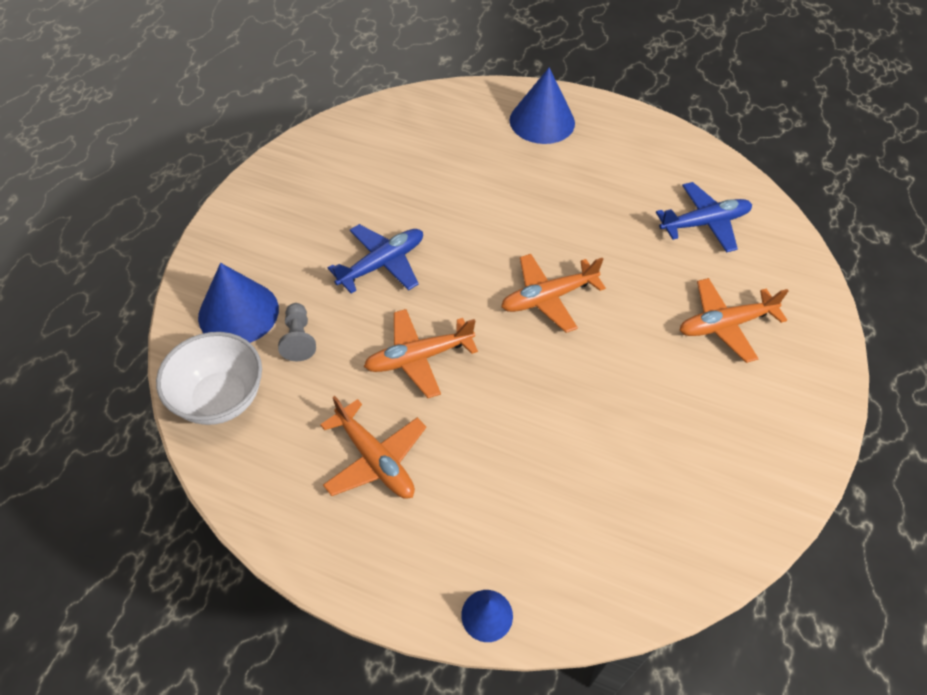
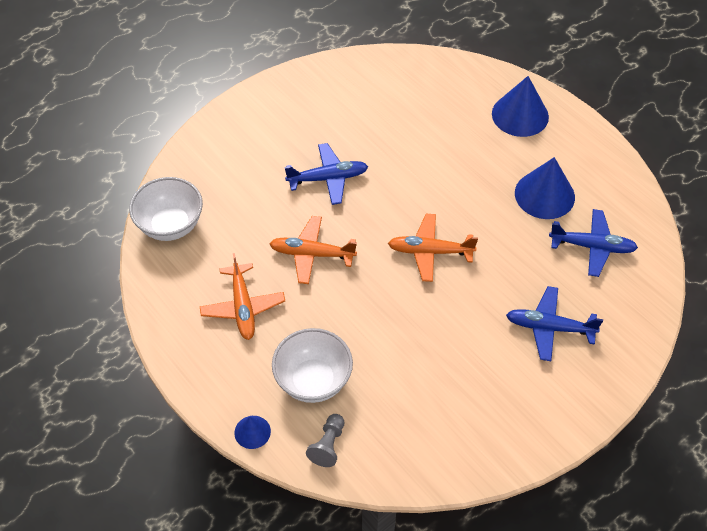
camera: 30 degrees right, 0 degrees up
blue cone [198,263,279,343] -> blue cone moved to [515,157,575,219]
grey pawn [278,303,316,361] -> grey pawn moved to [306,414,344,467]
orange plane [679,278,789,363] -> blue plane [506,286,603,361]
none -> white bowl [272,328,353,403]

